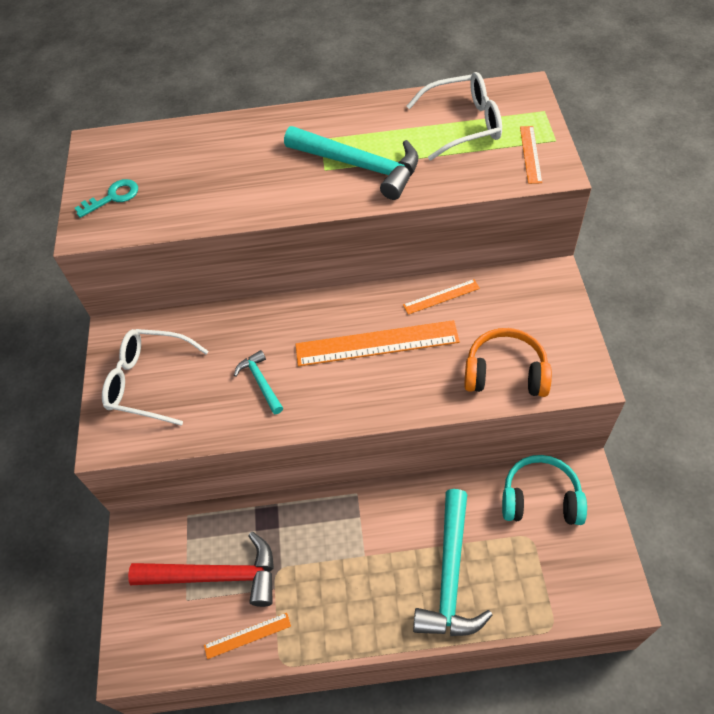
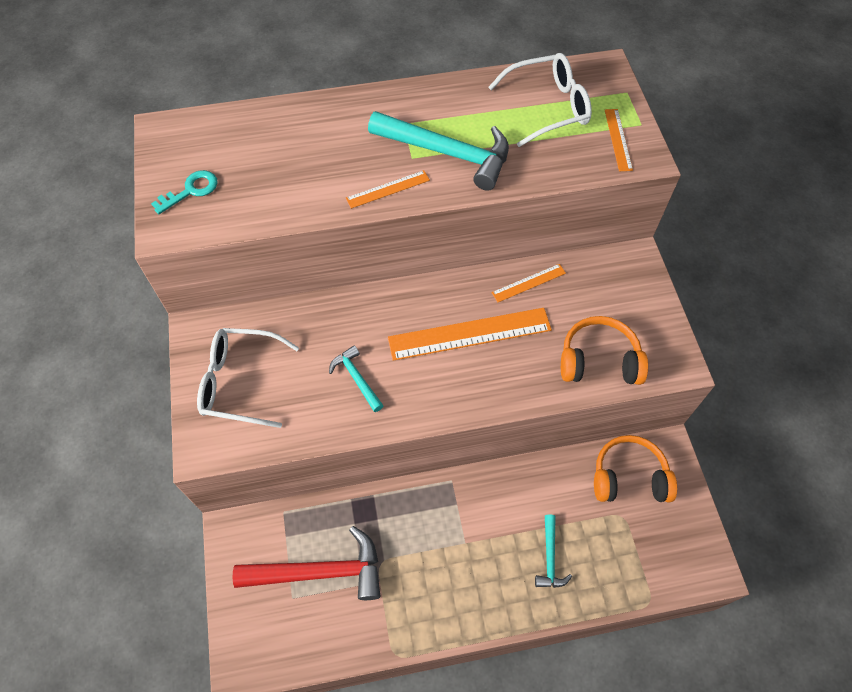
camera: 10 degrees left, 5 degrees up
orange ruler [204,613,291,659] -> orange ruler moved to [346,170,430,209]
turquoise hammer [413,489,492,636] -> turquoise hammer [535,514,572,588], size x0.51
turquoise headphones [502,455,587,525] -> orange headphones [594,435,677,502]

